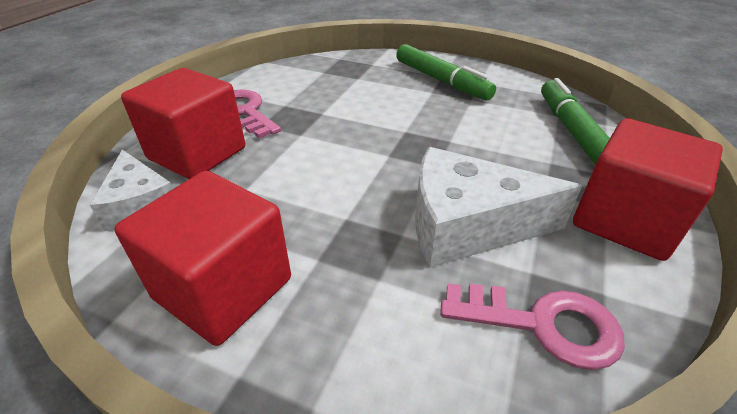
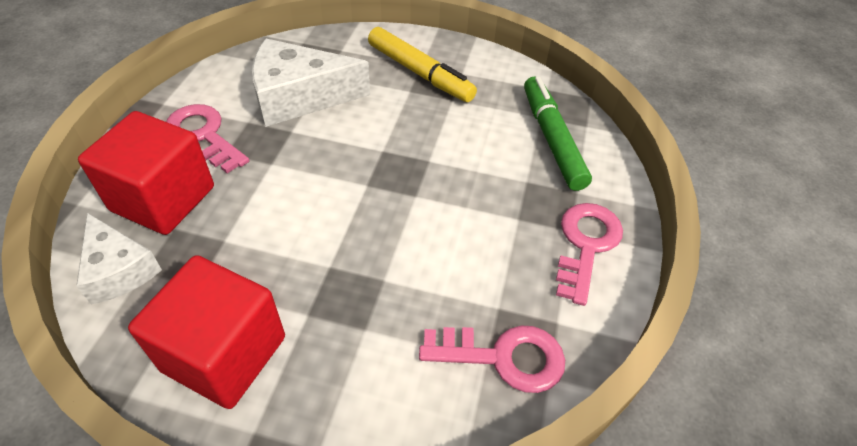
camera: 10 degrees left, 10 degrees up
green marker [396,44,496,100] -> yellow marker [368,27,477,102]
white cheese [415,147,582,267] -> white cheese moved to [252,39,370,127]
red cube [573,118,723,261] -> pink key [556,203,623,306]

